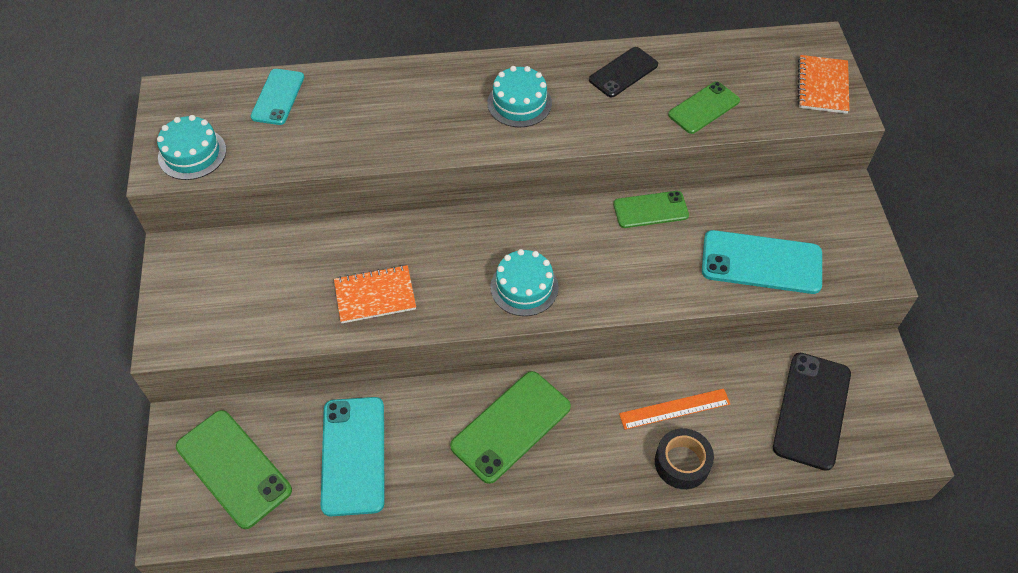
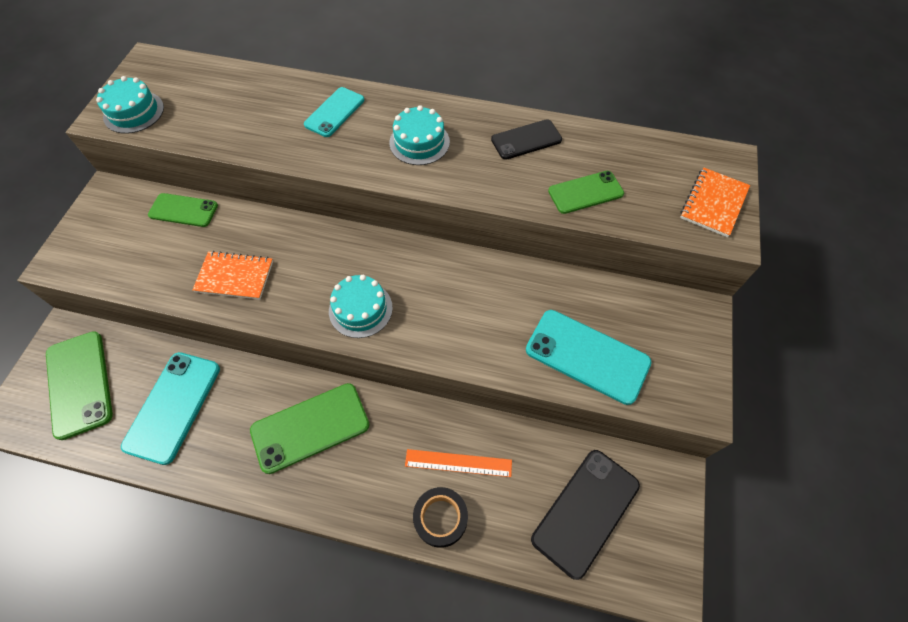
camera: 20 degrees right, 5 degrees up
turquoise phone [251,69,304,125] -> turquoise phone moved to [304,87,364,137]
green phone [613,191,689,228] -> green phone moved to [148,193,218,227]

